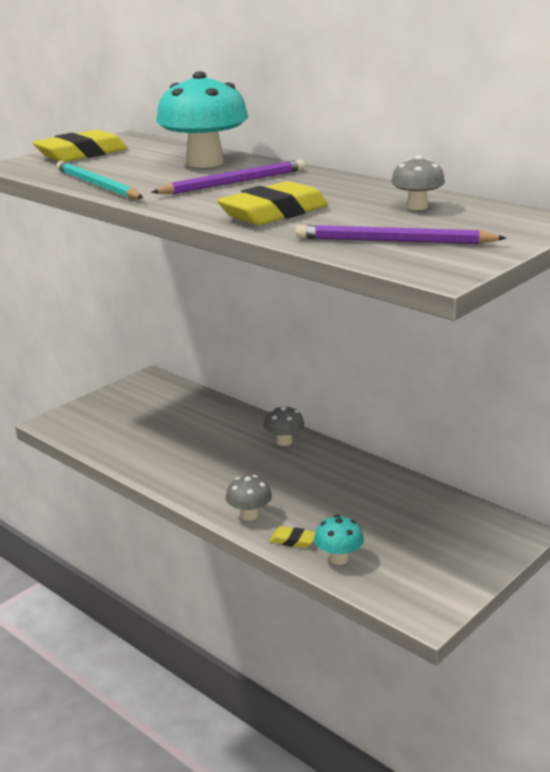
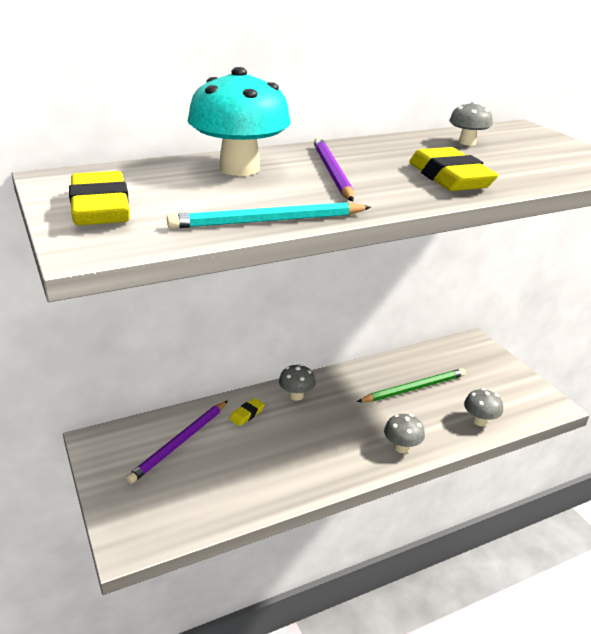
camera: 70 degrees left, 5 degrees up
yellow eraser [269,526,316,548] -> yellow eraser moved to [230,398,265,426]
purple pencil [296,225,506,244] -> purple pencil moved to [126,400,228,484]
turquoise mushroom [314,515,364,565] -> grey mushroom [464,388,503,426]
none -> green pencil [357,368,466,402]

